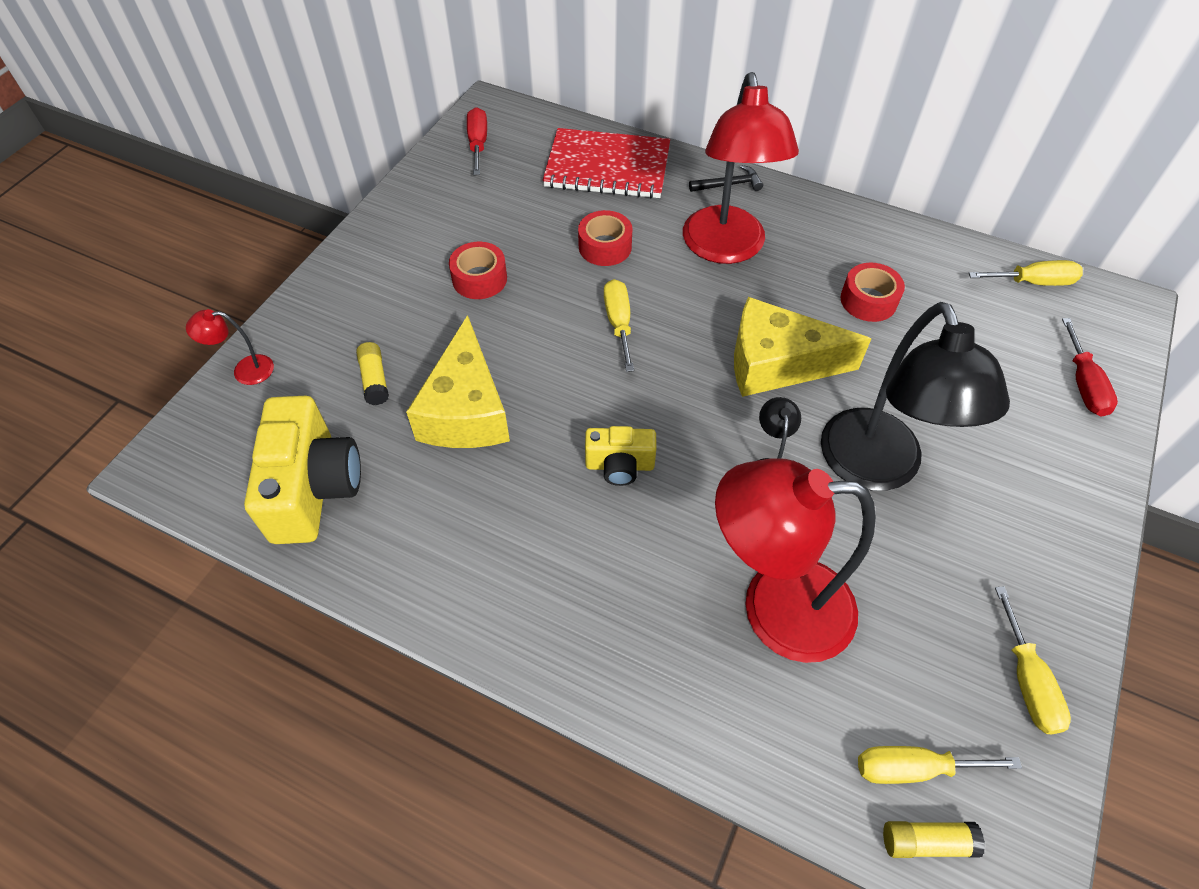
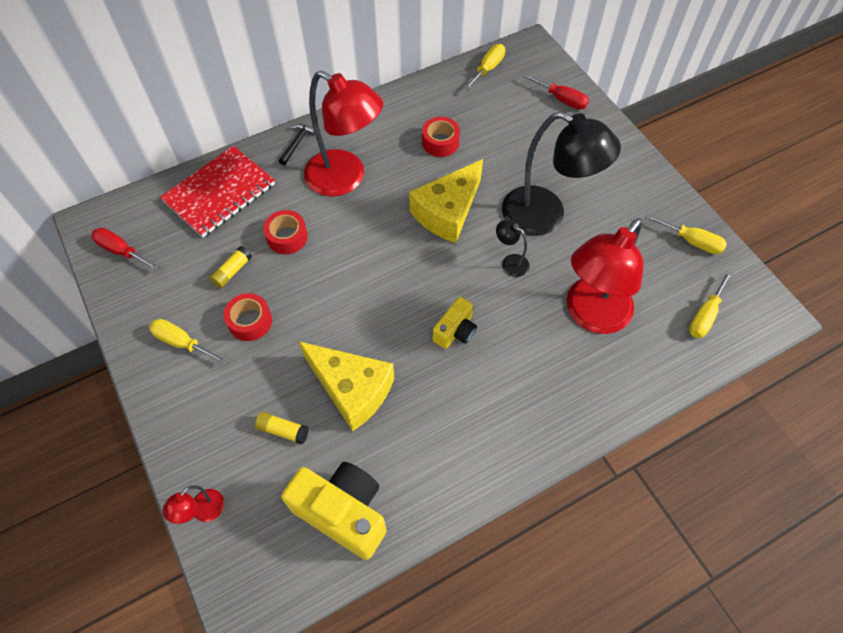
camera: 55 degrees left, 5 degrees up
yellow screwdriver [604,279,634,372] -> yellow screwdriver moved to [149,319,227,365]
yellow glue stick [883,821,985,858] -> yellow glue stick moved to [209,246,252,288]

